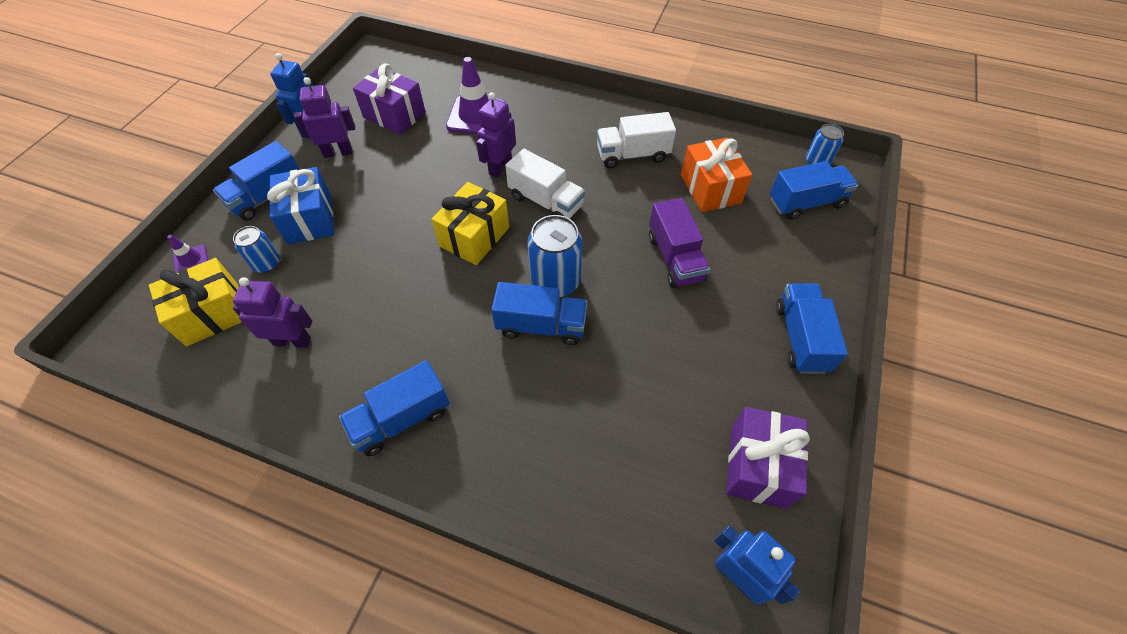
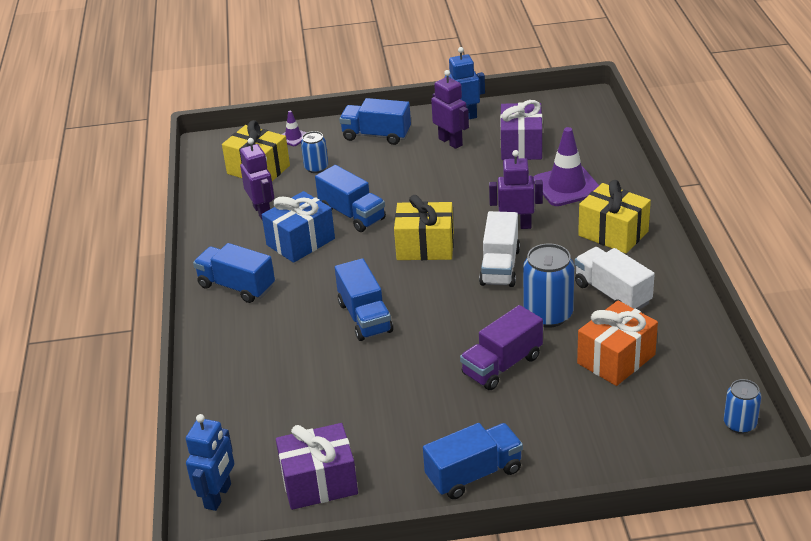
camera: 65 degrees right, 20 degrees down
blue gift [267,167,334,244] -> blue gift moved to [262,191,335,263]
blue can [527,215,583,297] -> blue can moved to [523,244,574,328]
blue truck [770,161,858,220] -> blue truck moved to [315,165,386,232]
none -> yellow gift [578,180,651,253]

